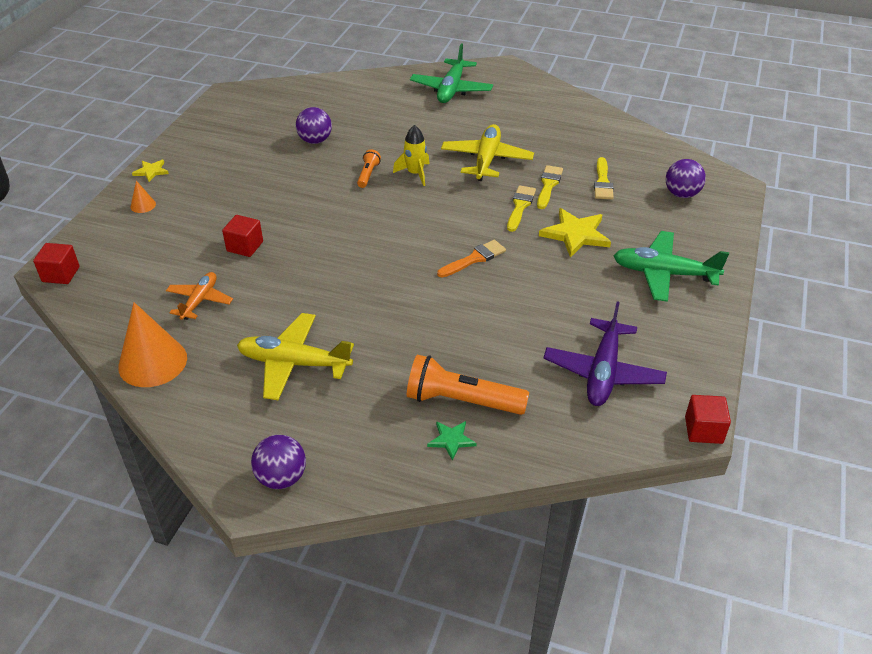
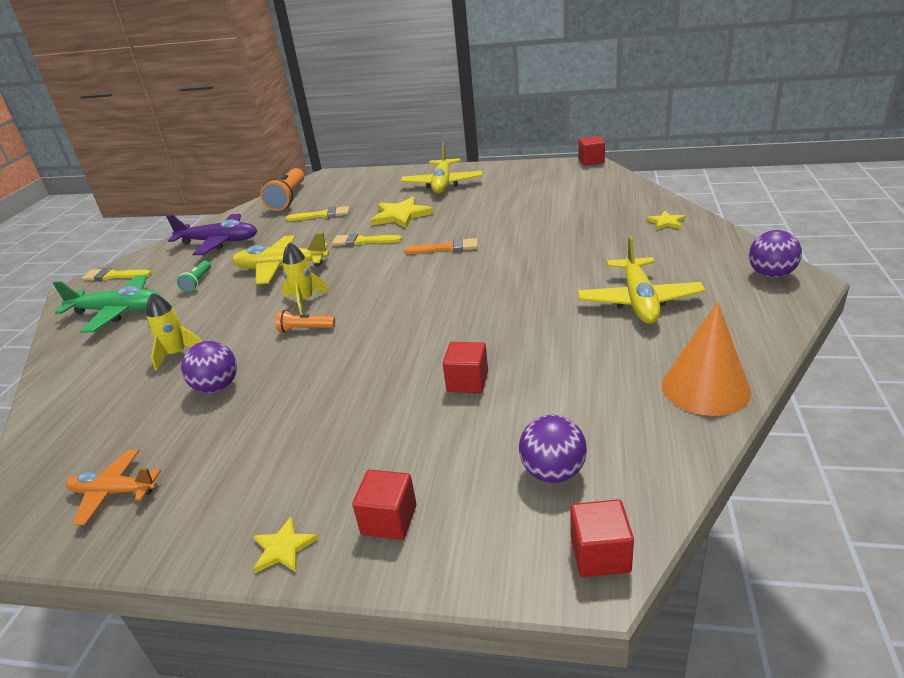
camera: 95 degrees left, 10 degrees down
orange cone [130,181,156,213] -> red cube [352,470,417,540]
orange plane [166,272,233,320] -> orange plane moved to [66,450,161,525]
orange flashlight [407,354,529,415] -> orange flashlight moved to [260,168,304,211]
green star [427,421,477,461] -> yellow star [646,211,685,230]
orange brush [437,240,506,278] -> orange brush turned 135 degrees clockwise [405,238,478,254]
yellow brush [537,165,563,209] -> yellow brush moved to [81,268,151,281]
purple plane [543,301,667,406] -> purple plane moved to [166,214,257,255]
green plane [614,231,729,302] -> yellow plane [401,143,483,193]
purple ball [666,159,706,198] -> purple ball moved to [519,415,587,483]
none -> yellow rocket [146,293,202,371]
none -> green flashlight [177,261,211,292]

